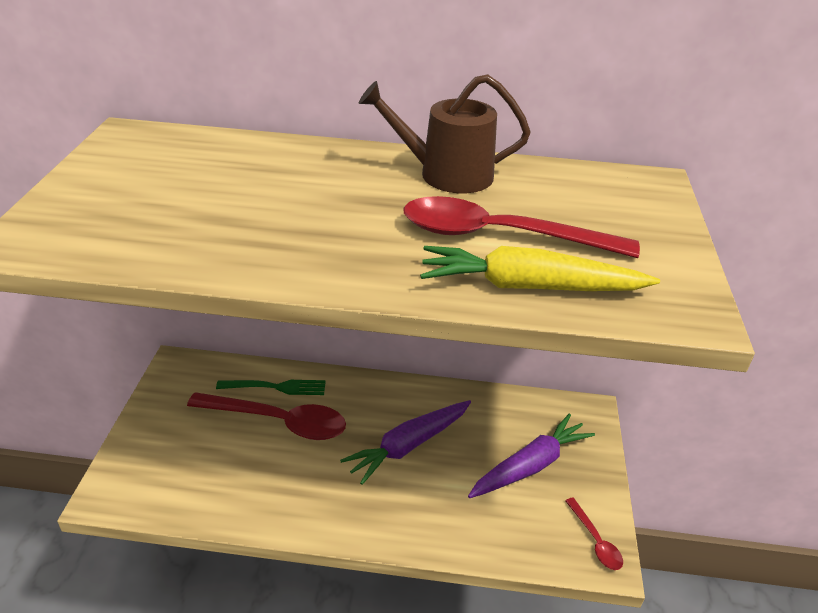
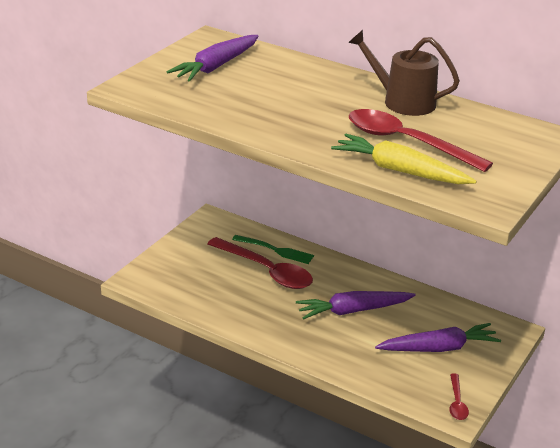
camera: 25 degrees right, 5 degrees down
none -> purple carrot [166,35,259,82]

